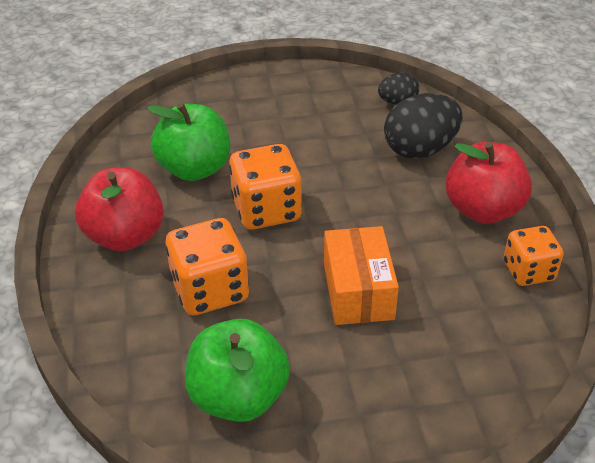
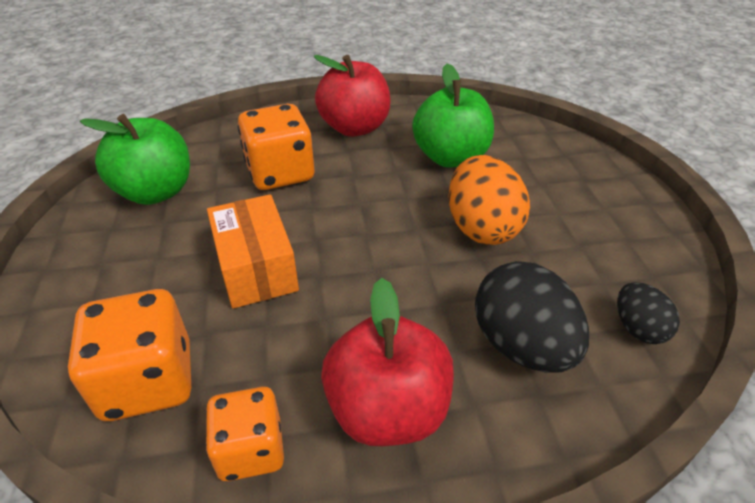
camera: 90 degrees right, 0 degrees up
orange dice [229,144,302,230] -> orange dice moved to [68,289,191,421]
orange box [324,226,399,325] -> orange box turned 75 degrees clockwise [207,194,299,308]
none -> orange egg [448,155,530,245]

